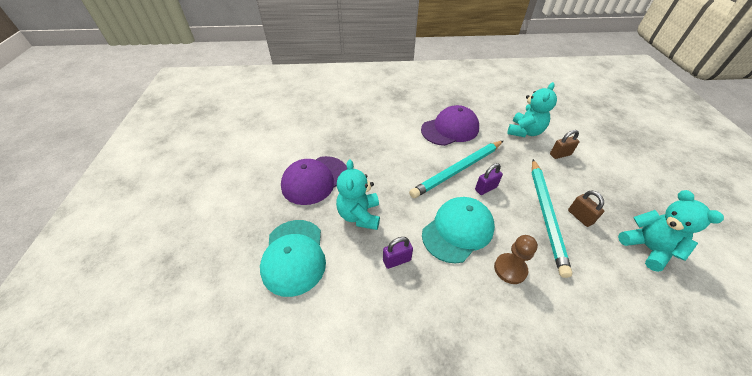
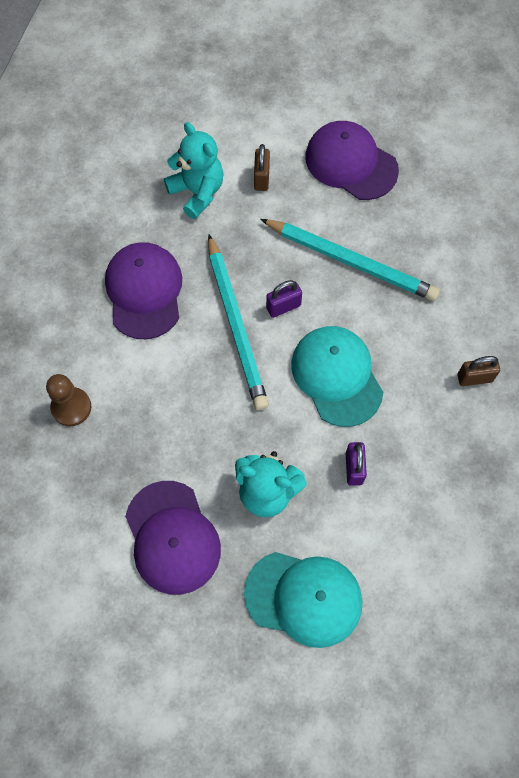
camera: 70 degrees left, 20 degrees up
purple padlock [475,163,503,195] -> purple padlock turned 75 degrees clockwise [266,280,302,318]
brown pawn [494,235,538,284] -> brown pawn moved to [46,374,91,427]
brown padlock [568,190,604,227] -> brown padlock moved to [457,356,500,386]
turquoise teddy bear [618,190,724,272] -> none
none -> purple cap [306,121,399,200]

